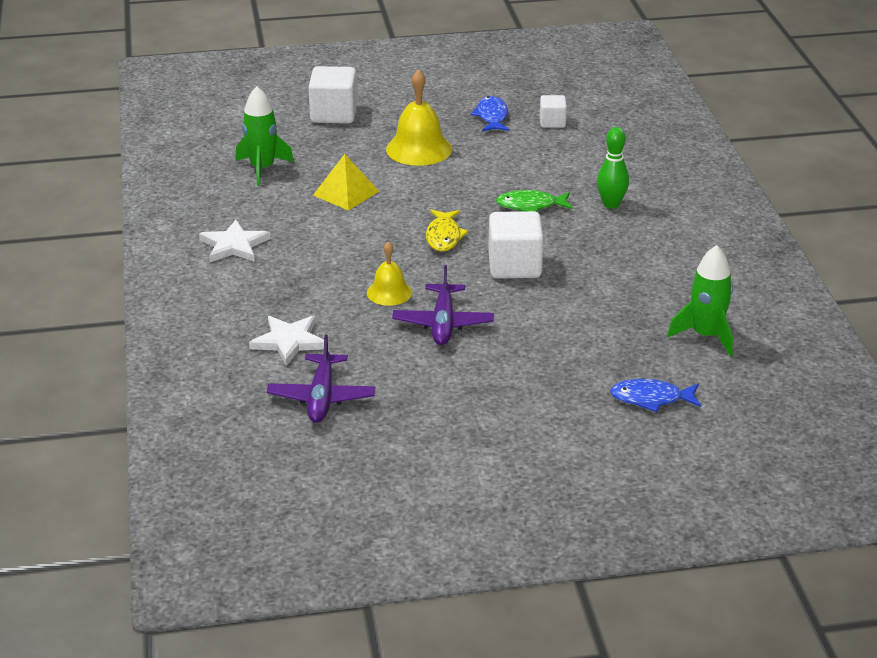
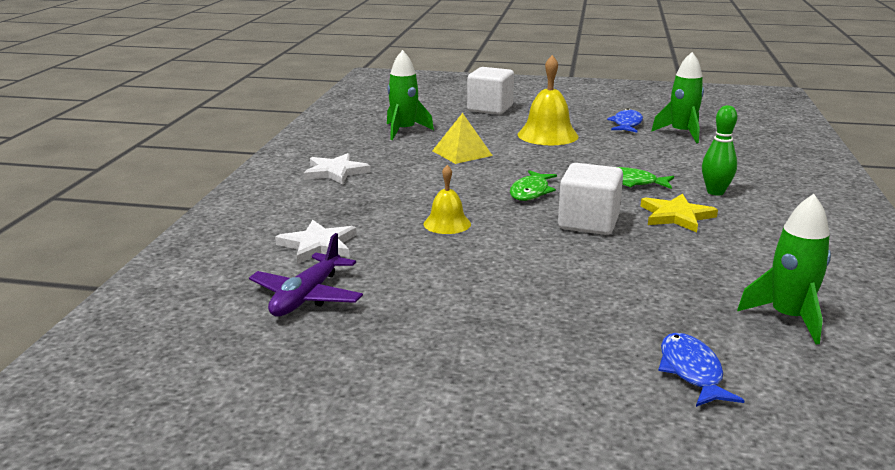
camera: 20 degrees right, 10 degrees down
purple plane [392,265,494,345] -> none
yellow fish [426,209,469,251] -> green fish [510,170,557,201]
white cube [540,95,567,128] -> green rocket [651,52,704,143]
blue fish [610,379,701,412] -> blue fish turned 60 degrees clockwise [658,333,745,407]
none -> yellow star [641,194,718,232]

